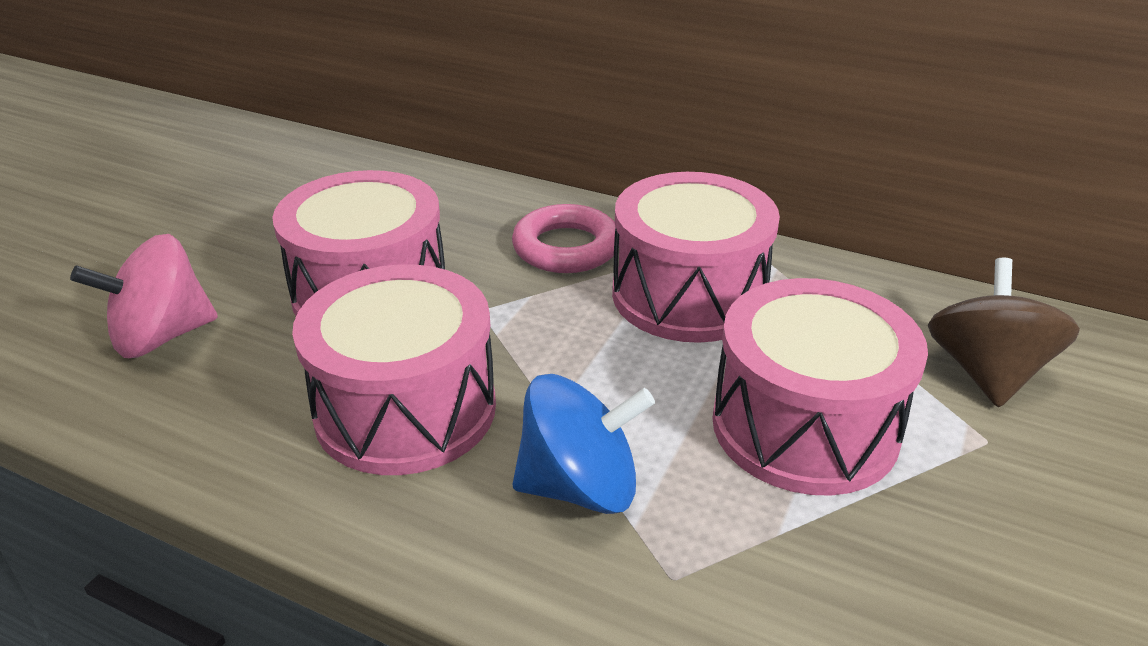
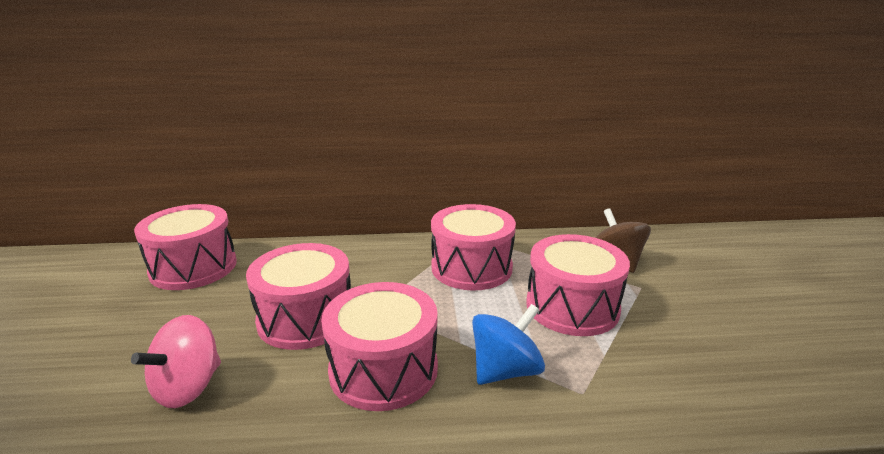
camera: 30 degrees left, 10 degrees down
pink ring [512,204,620,273] -> none
none -> pink drum [134,204,237,290]

